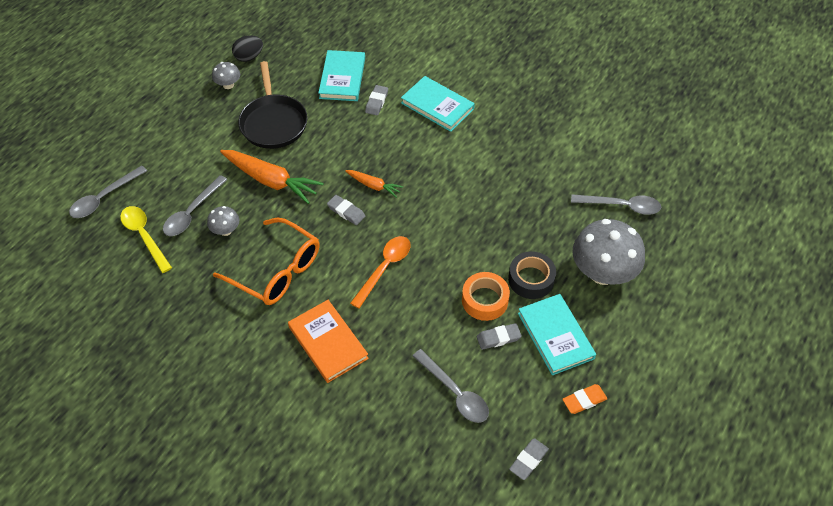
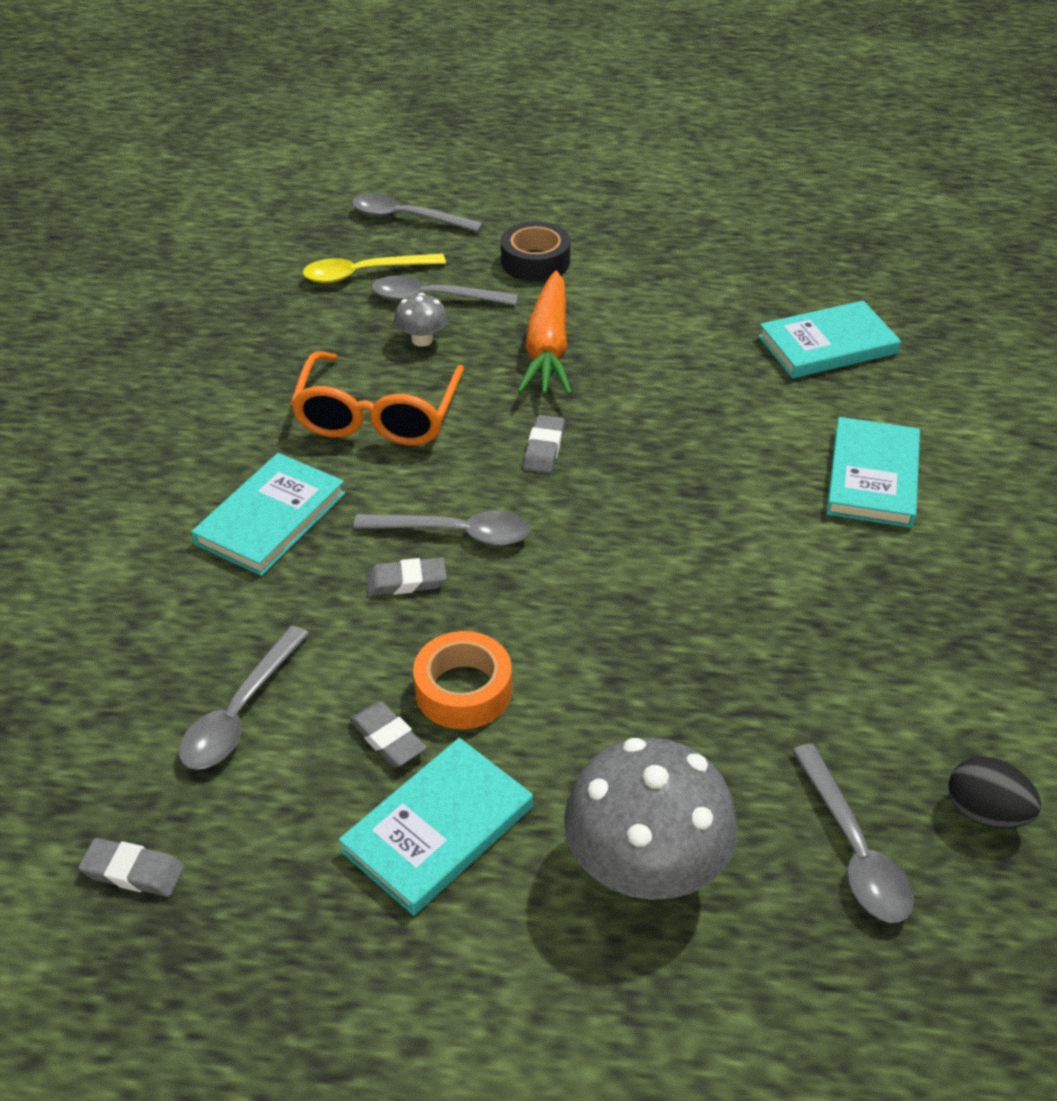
camera: 65 degrees right, 10 degrees down
yellow spoon [120,206,172,273] -> yellow spoon turned 135 degrees counterclockwise [303,253,446,283]
grey mushroom [212,62,240,89] -> none
black egg [232,35,263,62] -> black egg moved to [948,756,1041,828]
black pan [238,61,308,149] -> none
orange book [288,300,369,383] -> turquoise book [191,453,345,576]
orange carrot [345,170,403,198] -> none
orange spoon [350,236,411,309] -> grey spoon [353,511,531,546]
grey eraser [365,85,388,116] -> grey eraser moved to [366,558,447,596]
black tape [508,251,556,299] -> black tape moved to [501,222,571,282]
orange eraser [562,384,607,414] -> none

